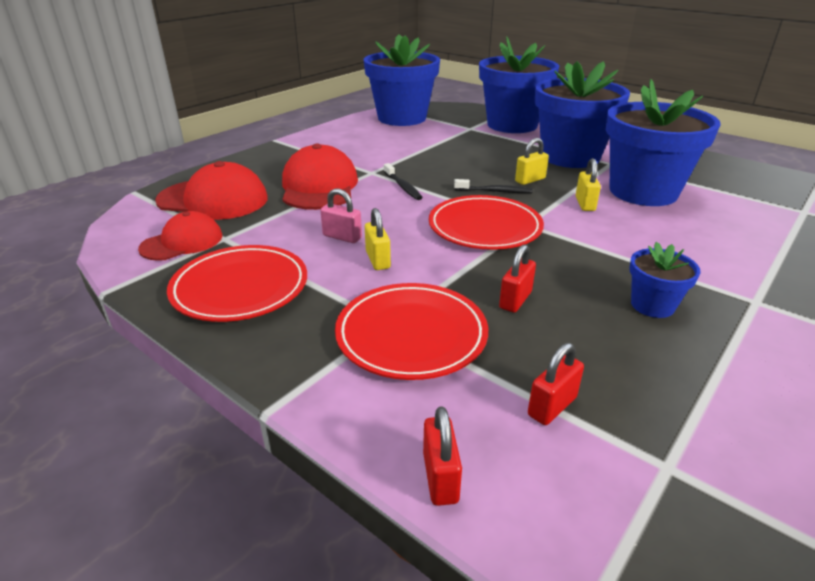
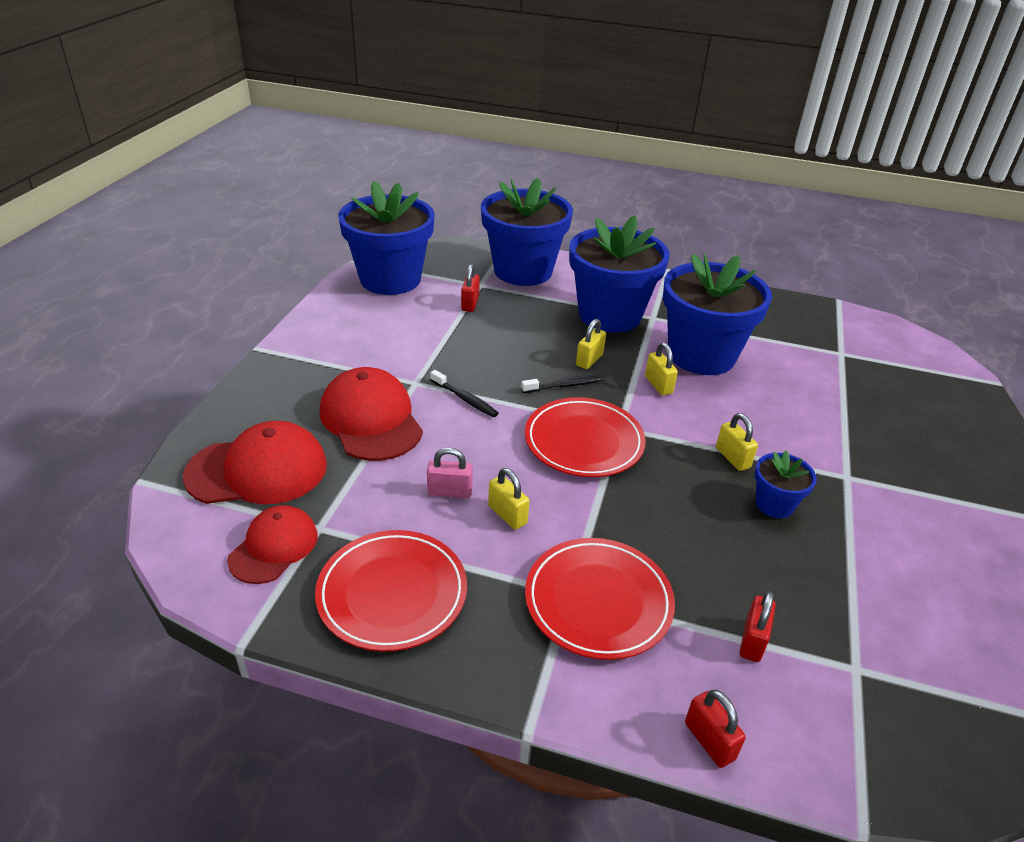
camera: 25 degrees left, 5 degrees up
red padlock [499,244,536,313] -> red padlock moved to [461,264,480,312]
none -> yellow padlock [716,413,758,471]

